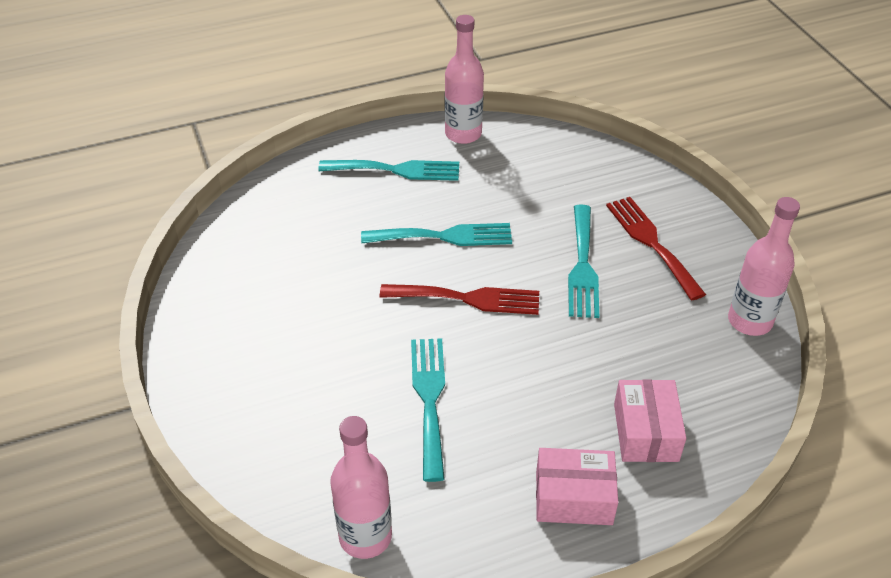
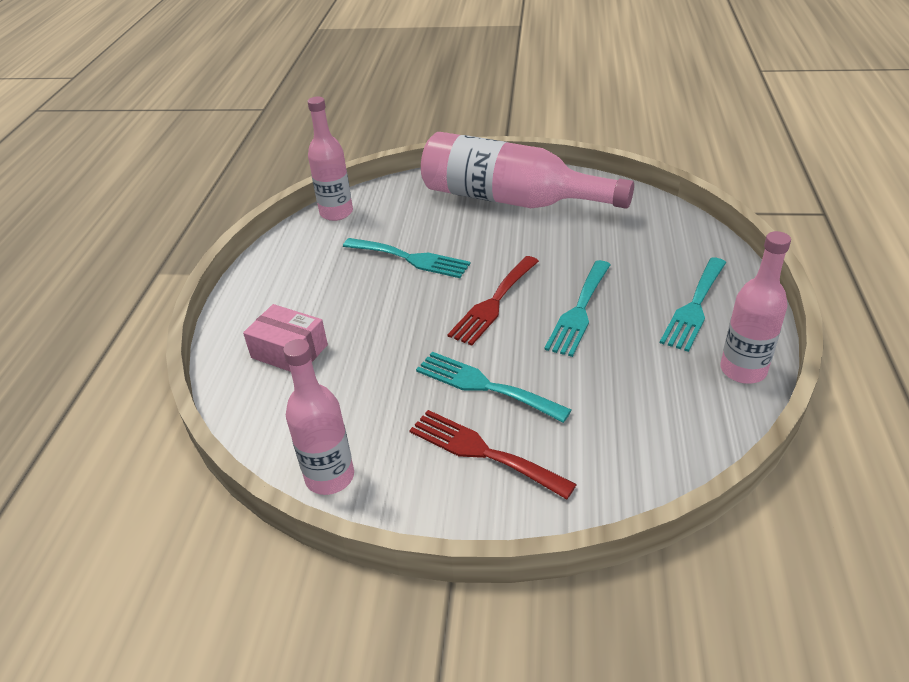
camera: 120 degrees right, 5 degrees down
pink box [536,448,618,525] -> none
red fork [606,197,706,301] -> red fork turned 150 degrees counterclockwise [409,410,577,499]
none -> pink bottle [421,132,634,209]

